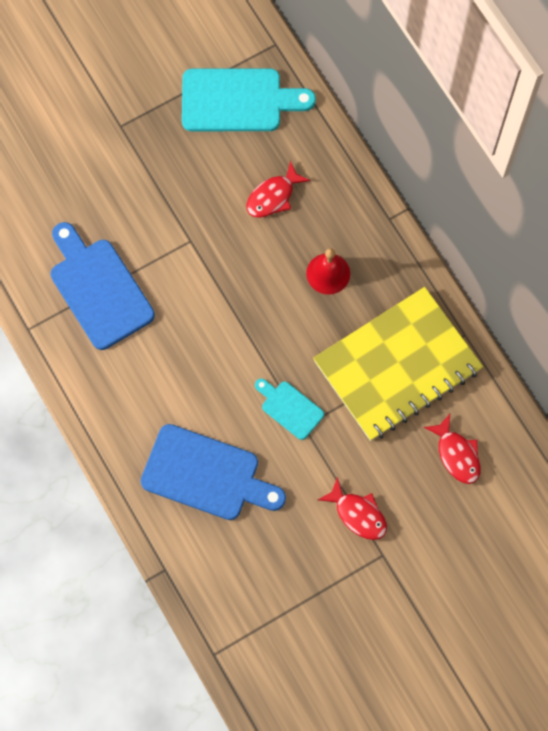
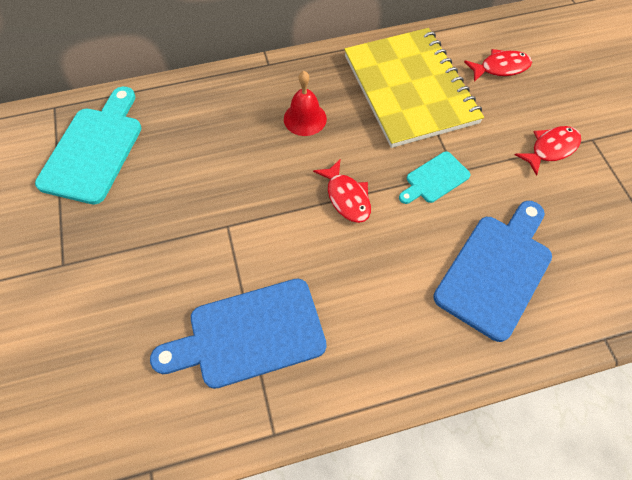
camera: 75 degrees left, 10 degrees down
red fish [246,161,310,218] -> red fish moved to [313,159,371,223]

